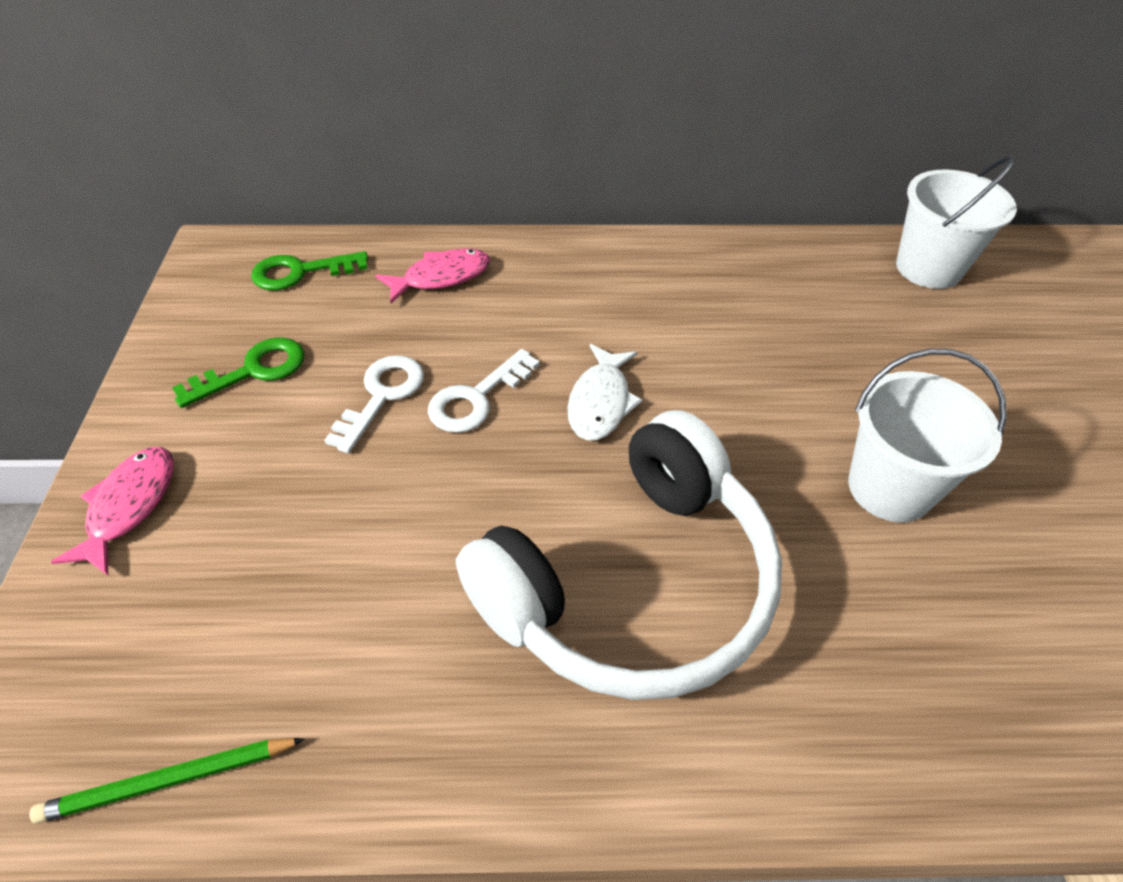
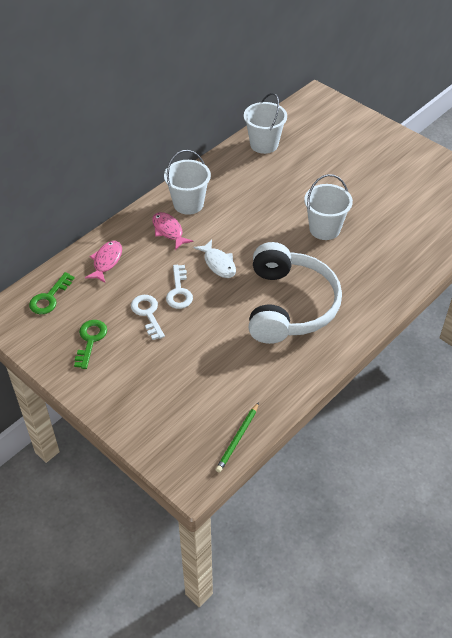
camera: 45 degrees left, 0 degrees up
pink fish [51,447,174,575] -> pink fish moved to [152,212,194,250]
none -> white bucket [164,150,211,215]

